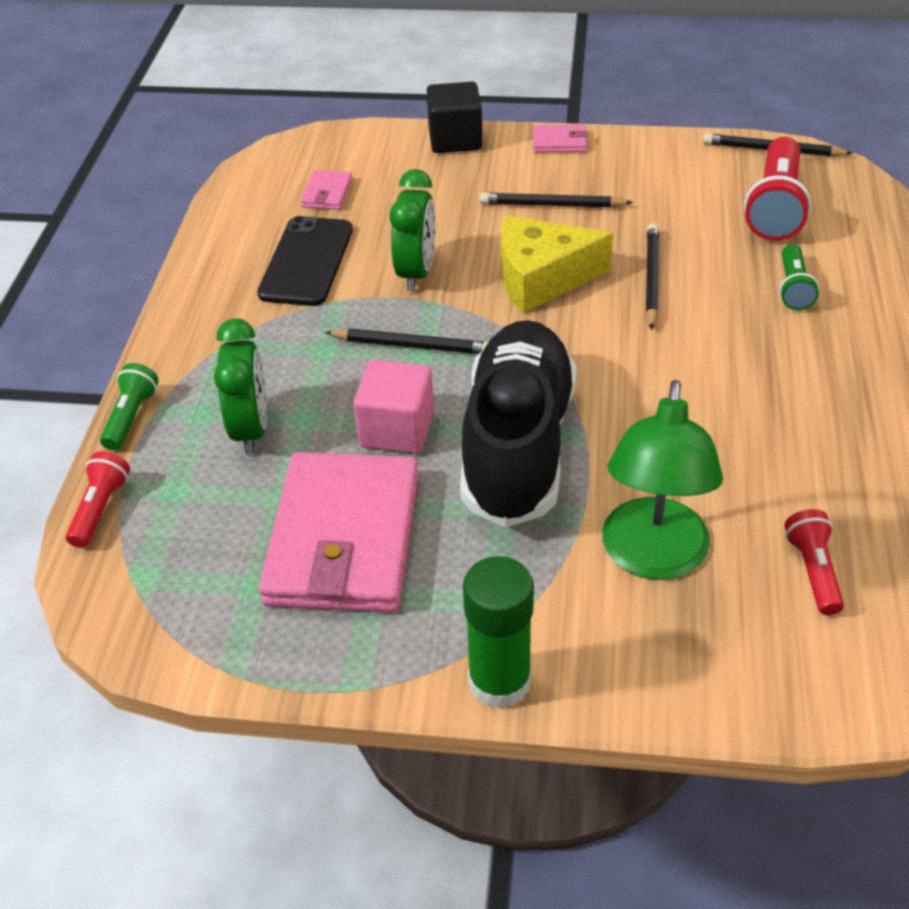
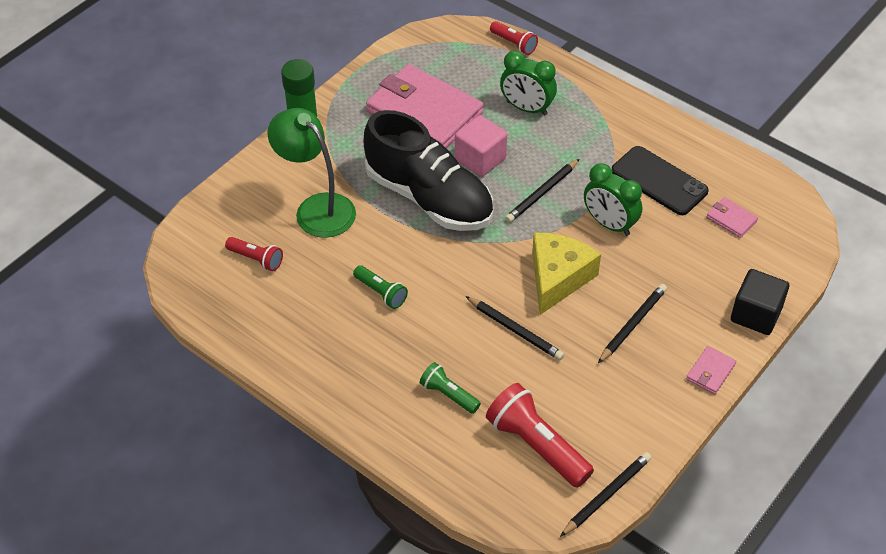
camera: 120 degrees right, 5 degrees up
green flashlight [100,363,159,450] -> green flashlight moved to [353,265,408,309]

